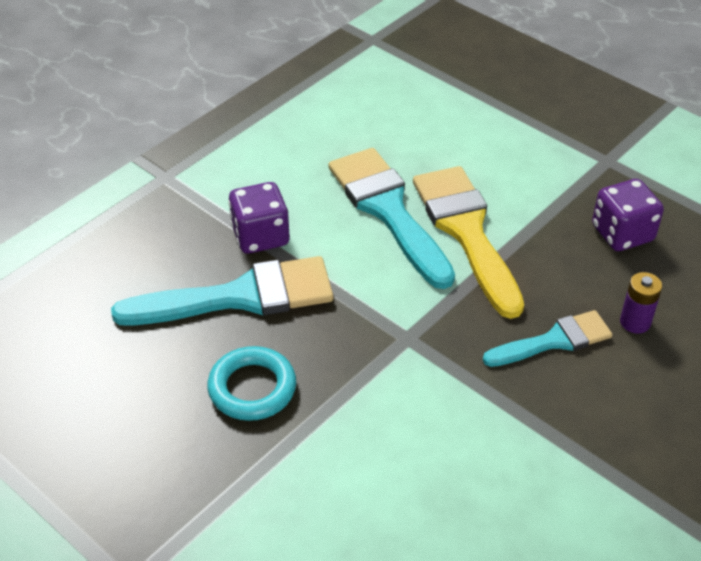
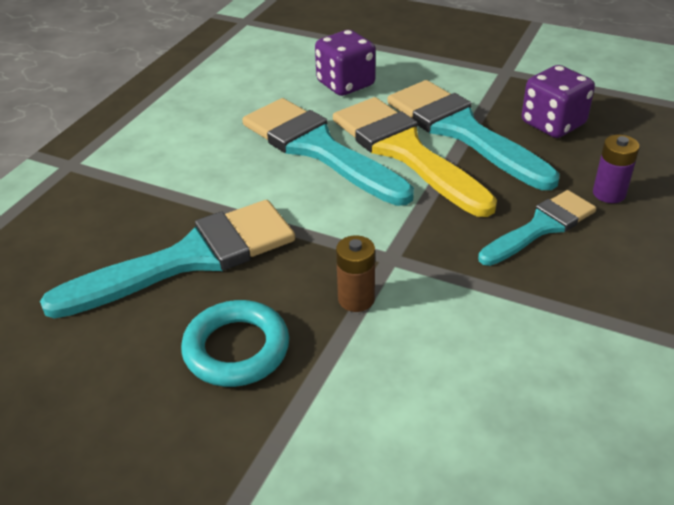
camera: 15 degrees left, 5 degrees down
purple dice [228,182,290,254] -> purple dice moved to [315,30,376,96]
none -> brown battery [336,235,375,312]
none -> turquoise brush [387,80,560,190]

